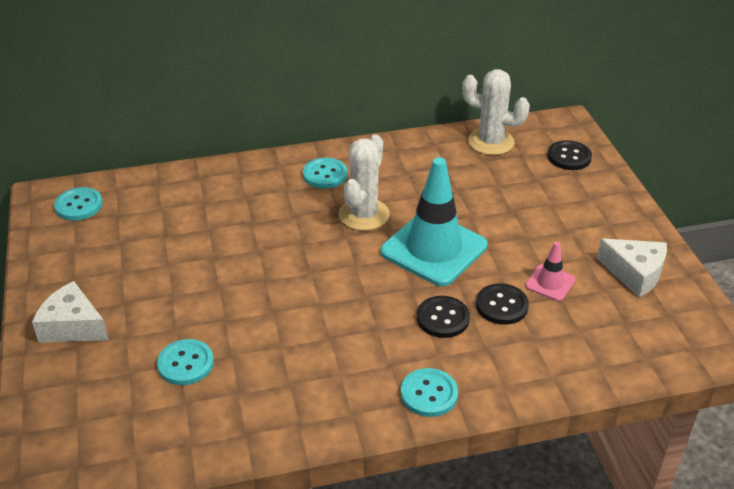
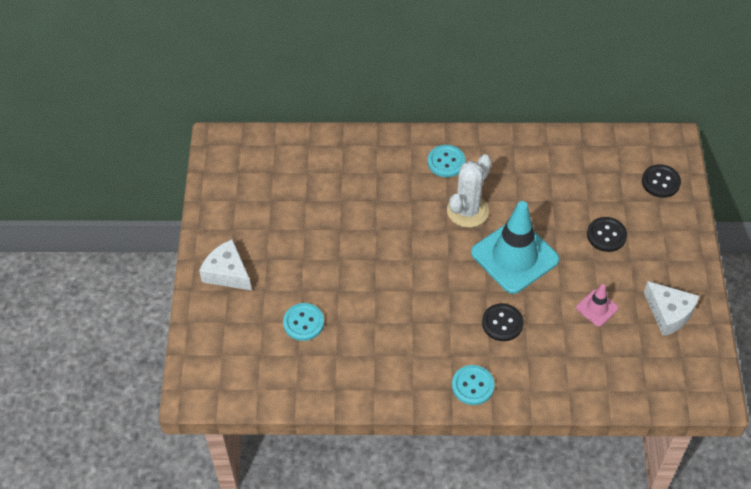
camera: 15 degrees right, 15 degrees up
turquoise button [54,187,103,221] -> none
white cactus [462,69,530,155] -> none
black button [476,283,529,325] -> black button moved to [587,217,627,252]

